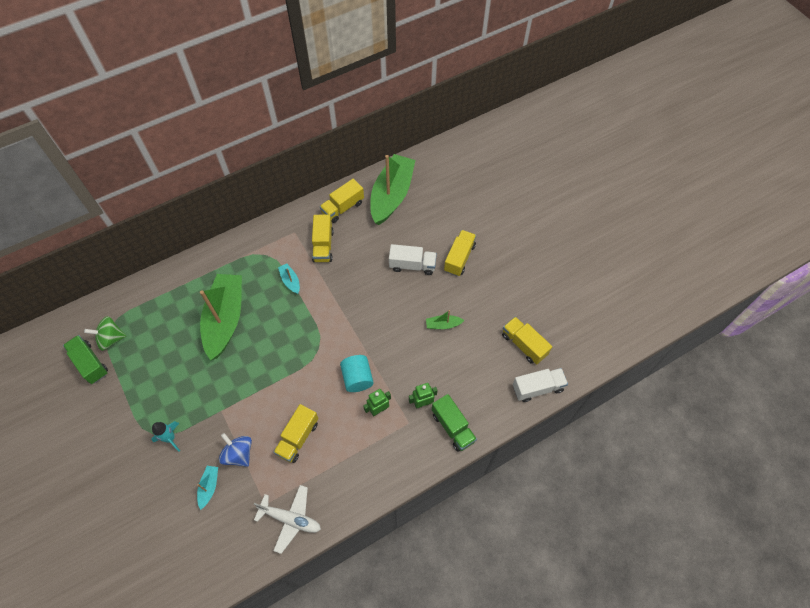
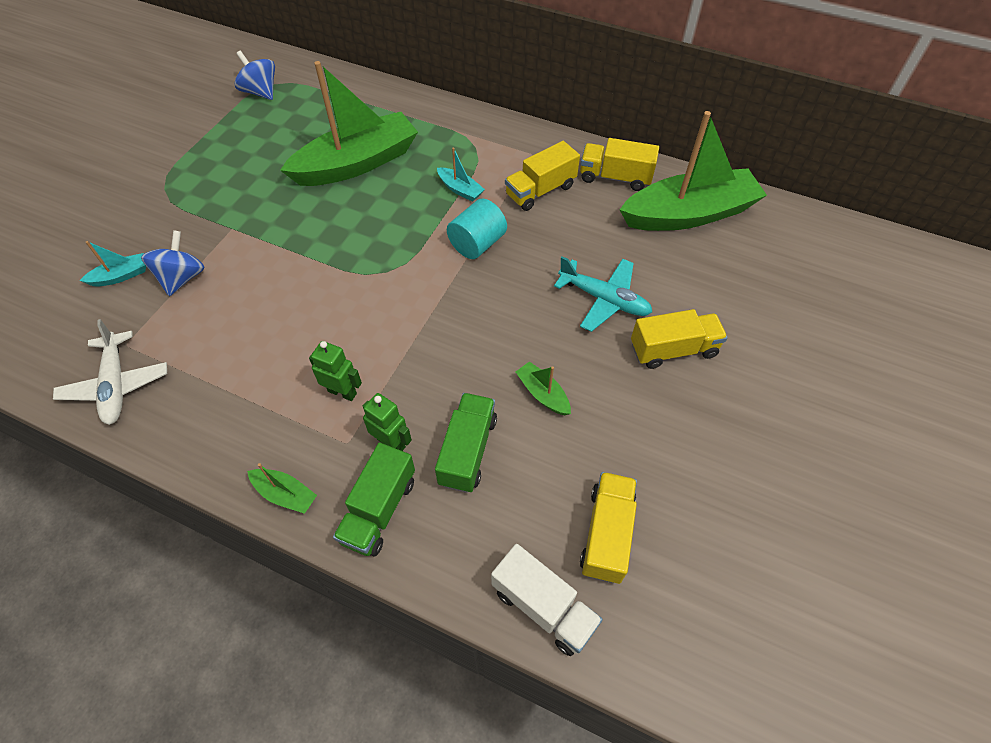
camera: 55 degrees right, 5 degrees down
green truck [63,335,108,384] -> green truck moved to [435,393,497,493]
green spinning top [84,316,126,351] -> blue spinning top [235,51,275,100]
turquoise rocket [151,421,180,452] -> none
yellow truck [273,404,318,463] -> none
turquoise boat [278,264,300,294] -> turquoise boat turned 105 degrees clockwise [437,147,485,202]
turquoise cylinder [340,355,374,392] -> turquoise cylinder moved to [447,198,507,259]
white truck [389,244,437,275] -> turquoise plane [554,256,652,332]
none -> green boat [247,463,317,514]

